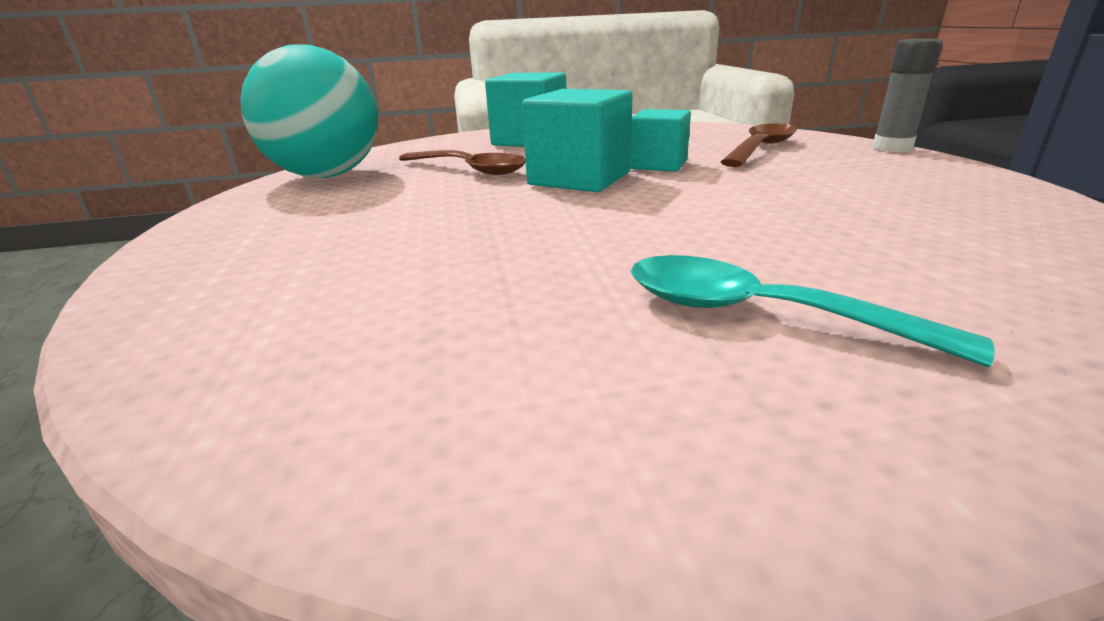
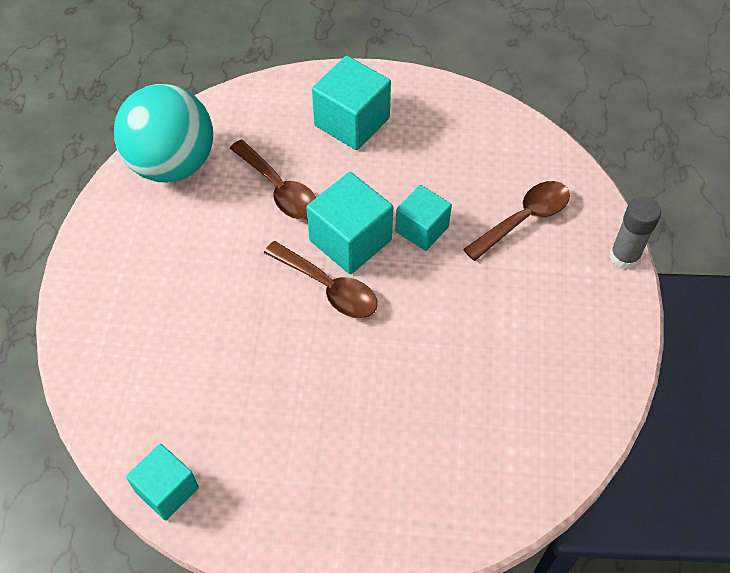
camera: 15 degrees right, 30 degrees up
turquoise spoon [631,255,995,367] -> none
none -> turquoise cube [126,444,199,520]
none -> brown spoon [264,241,378,318]

